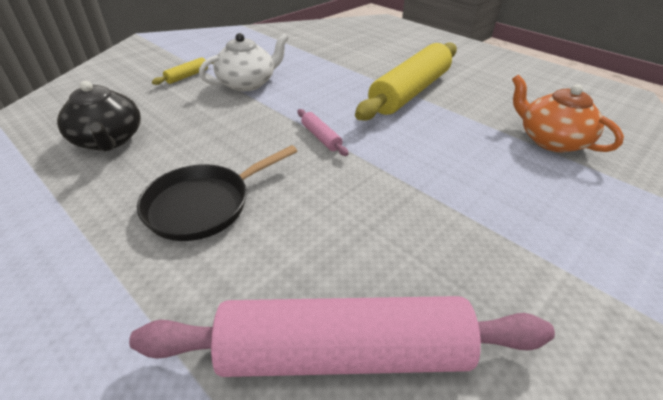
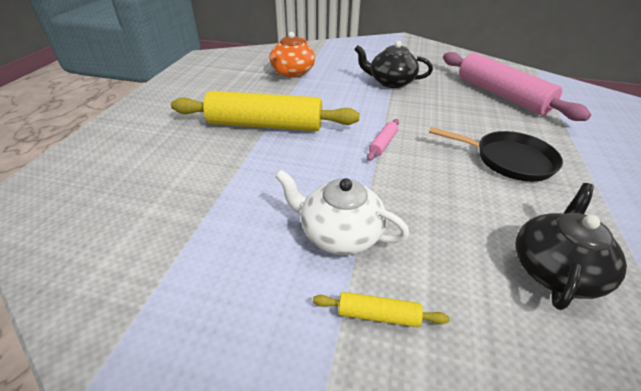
camera: 120 degrees left, 0 degrees up
none -> black teapot [354,41,433,88]

